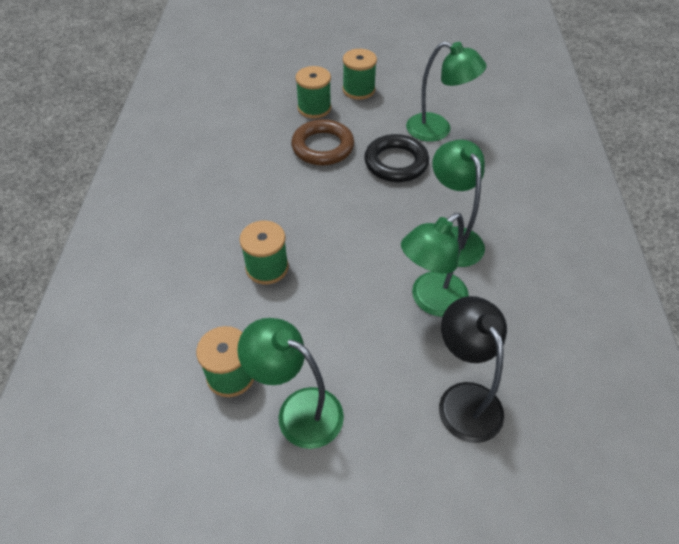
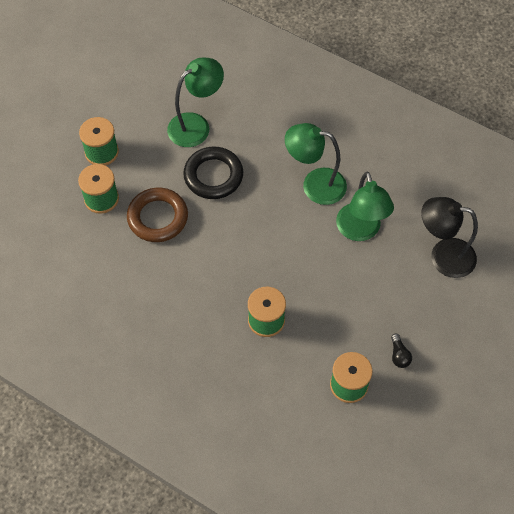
camera: 60 degrees left, 10 degrees up
green lamp [237,318,344,449] -> black light bulb [391,333,412,368]

